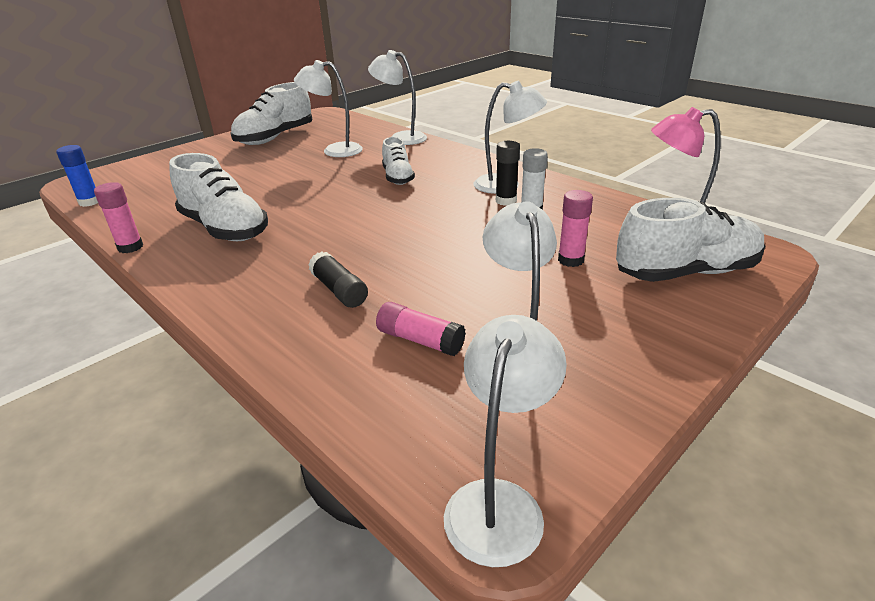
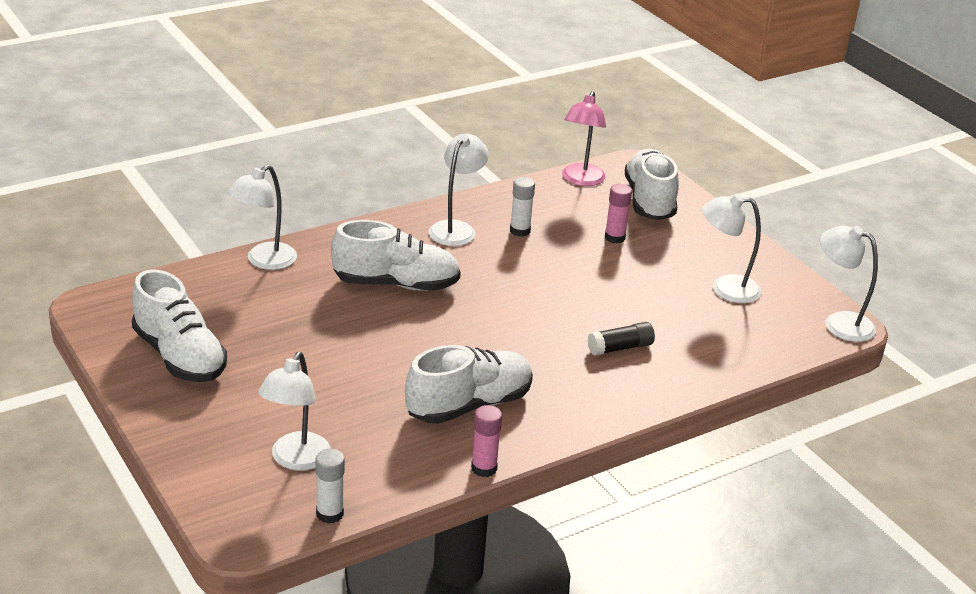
camera: 80 degrees left, 0 degrees up
blue glue stick [56,145,98,207] -> white glue stick [316,449,345,524]
white lamp [294,60,363,157] -> white lamp moved to [258,352,331,470]
pink glue stick [376,302,466,356] -> none
white shoe [382,137,415,185] -> white shoe [331,220,461,291], size x1.70
black glue stick [496,141,520,206] -> none

